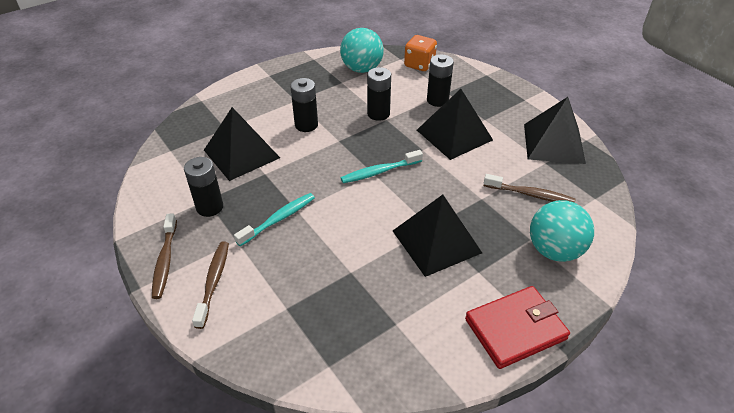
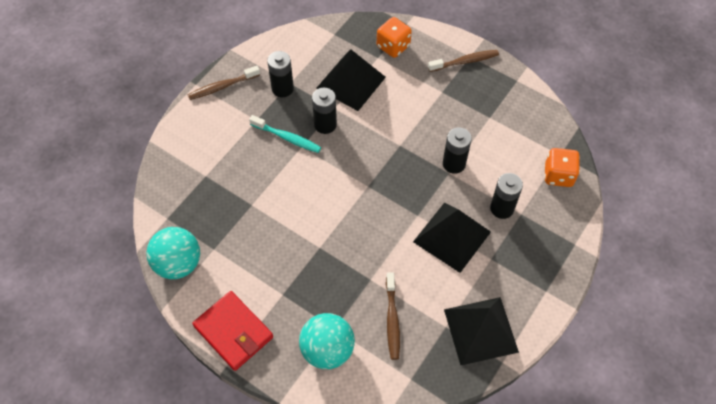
camera: 70 degrees right, 15 degrees up
brown toothbrush [192,241,229,329] -> brown toothbrush moved to [428,50,499,72]
black battery [290,78,318,132] -> black battery moved to [312,88,337,134]
turquoise ball [340,28,384,73] -> turquoise ball moved to [146,227,200,279]
turquoise toothbrush [341,150,423,183] -> none
black pyramid [393,195,482,277] -> none
none -> orange dice [377,17,412,58]

